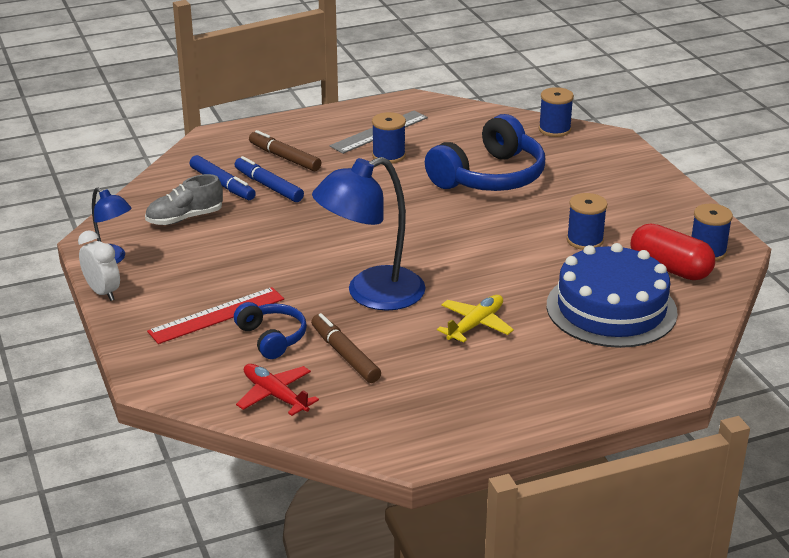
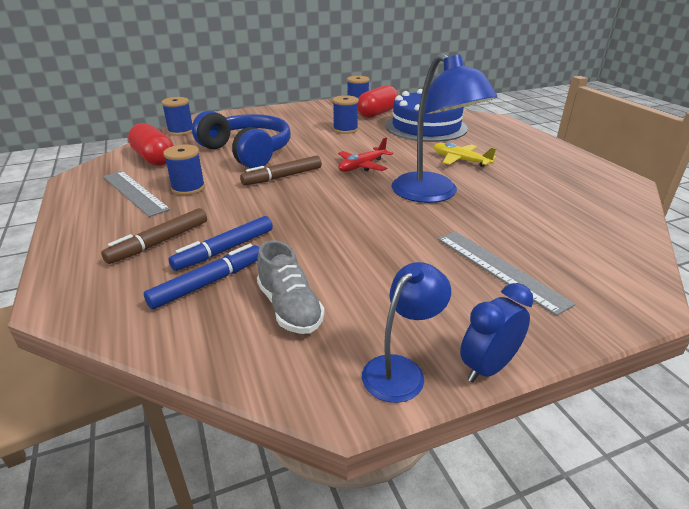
camera: 90 degrees left, 0 degrees up
white clock [78,230,120,301] -> blue clock [460,283,534,383]
red ruler [147,287,284,344] -> grey ruler [438,232,576,316]
blue headphones [234,302,307,359] -> none
red plane [236,364,319,416] -> red plane moved to [338,138,393,172]
brown marker [311,313,381,383] -> brown marker moved to [240,155,322,185]
none -> red capsule [128,123,174,166]

